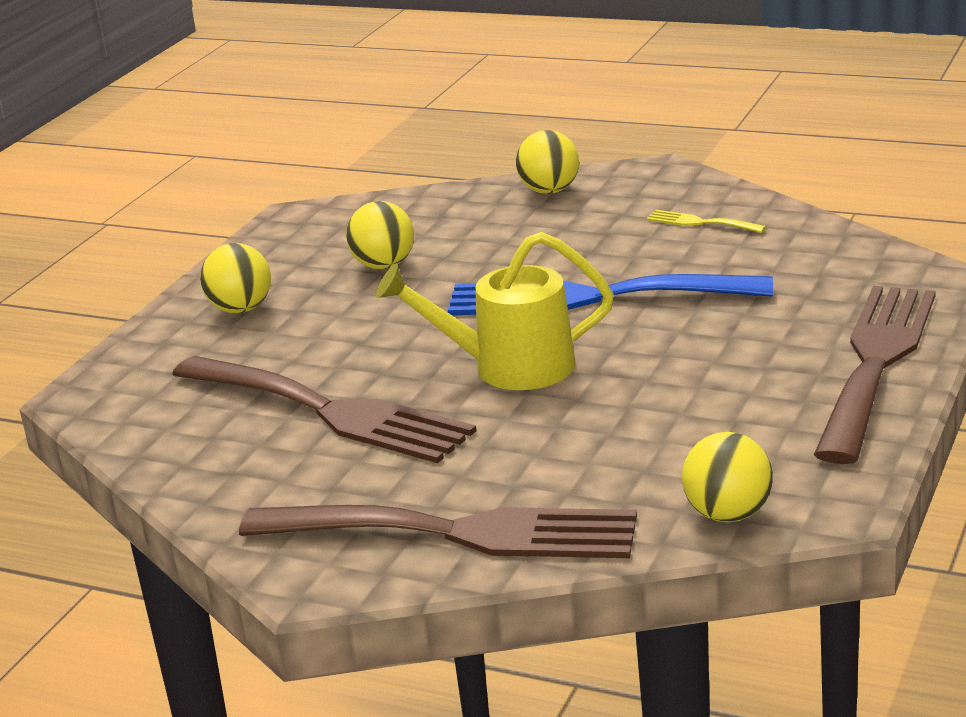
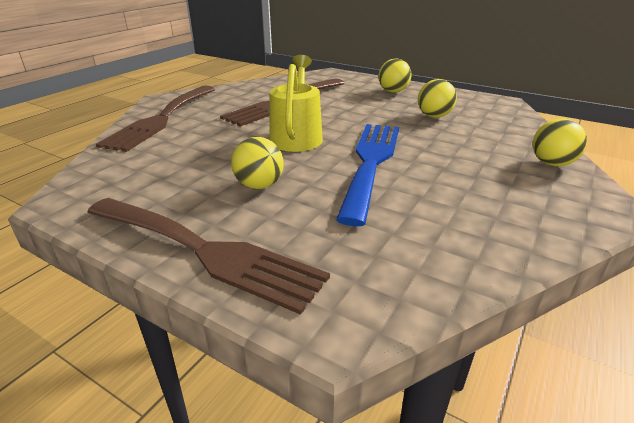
camera: 95 degrees right, 5 degrees up
yellow fork [647,210,766,233] -> none
yellow ball [682,432,773,522] -> yellow ball moved to [231,137,284,189]

